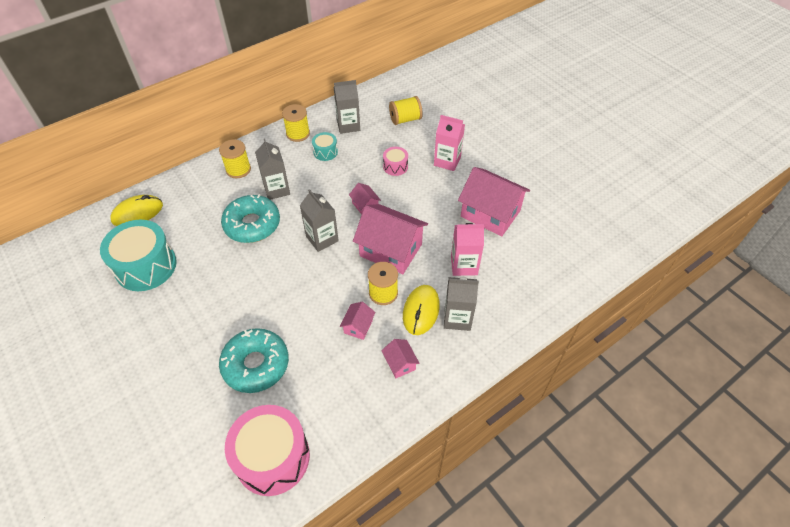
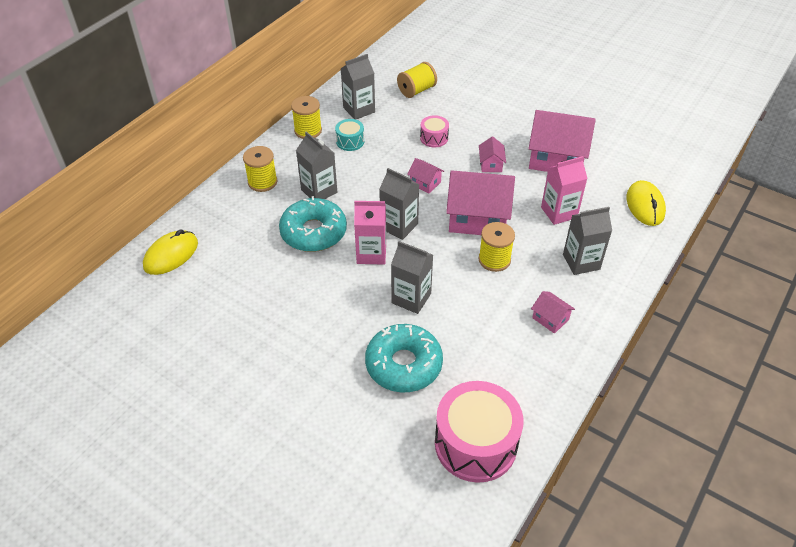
camera: 20 degrees left, 5 degrees down
turquoise drum [100,220,177,291] -> none
pink house [340,302,376,340] -> pink house moved to [479,137,506,172]
yellow mouse [403,285,440,335] -> yellow mouse moved to [626,180,666,226]
pink carton [434,115,465,171] -> pink carton moved to [354,201,386,265]
none -> grey carton [391,241,433,314]

